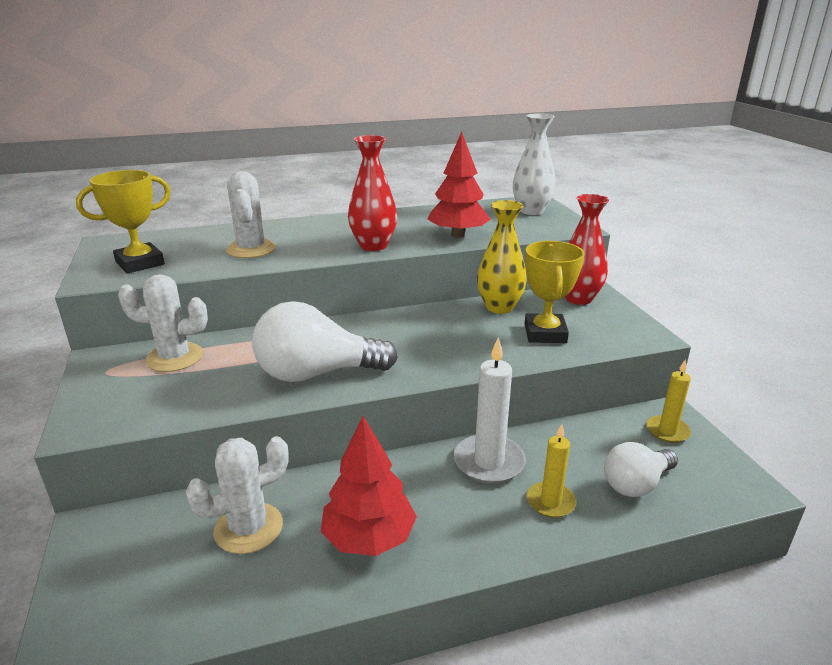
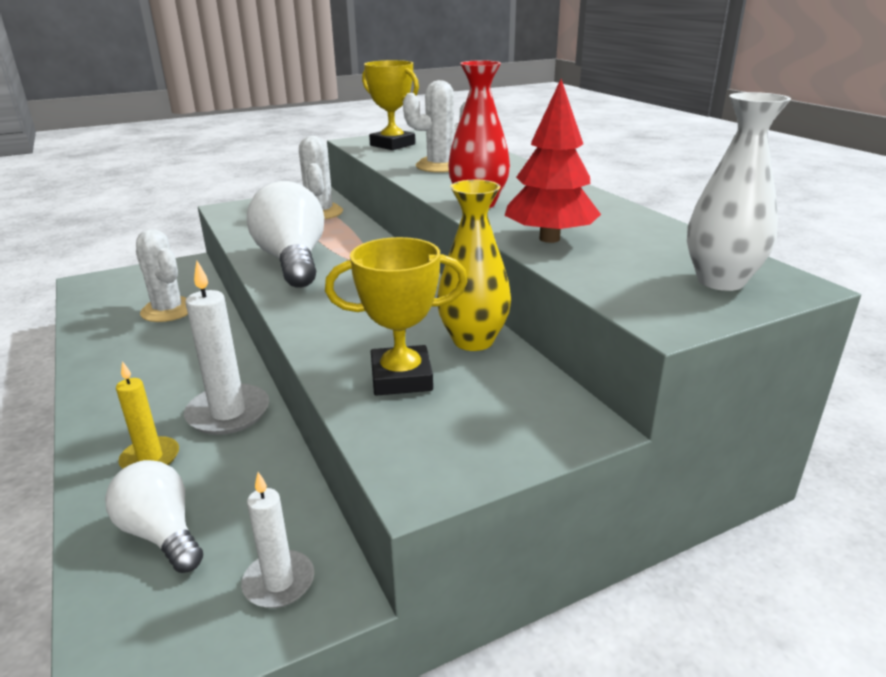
camera: 80 degrees right, 0 degrees up
red tree [321,416,417,556] -> none
red vase [565,194,609,305] -> none
yellow candle [646,360,691,443] -> white candle [241,472,314,608]

